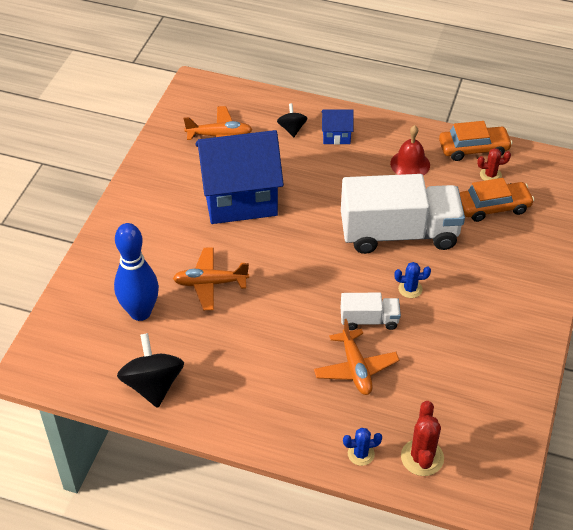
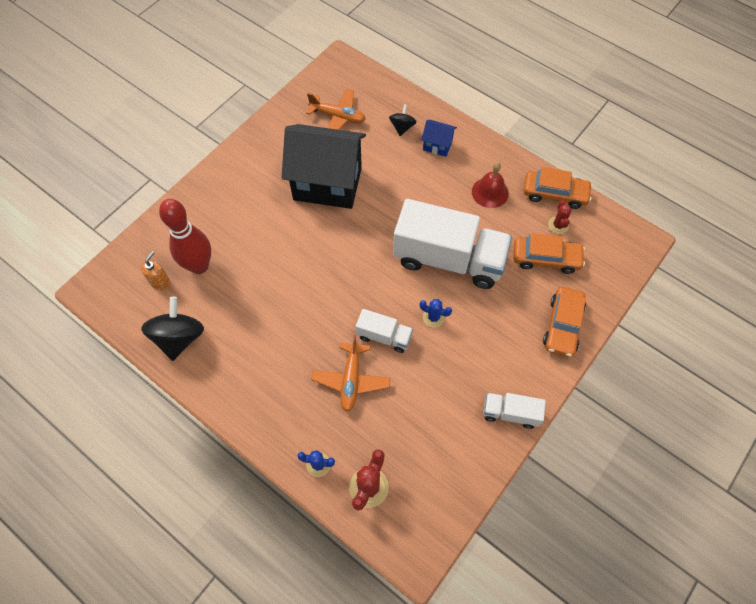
camera: 20 degrees right, 15 degrees up
blue bowling pin [114,223,159,321] -> red bowling pin [159,199,211,274]
orange plane [173,247,249,310] -> none
blue house [195,130,284,224] -> black house [282,124,366,209]
red cactus [477,148,511,181] -> red cactus turned 75 degrees clockwise [548,200,572,234]
none -> orange soap dispenser [141,251,170,290]
none -> white truck [483,393,546,429]
none -> orange car [543,287,586,357]

